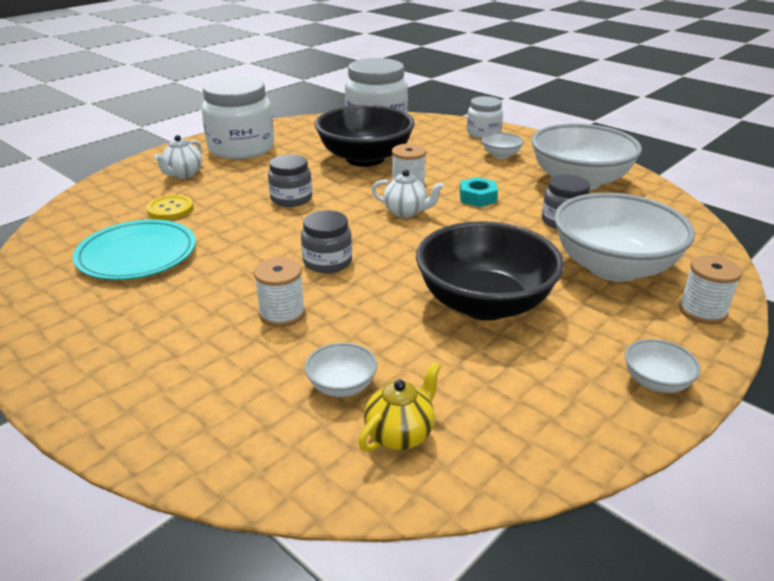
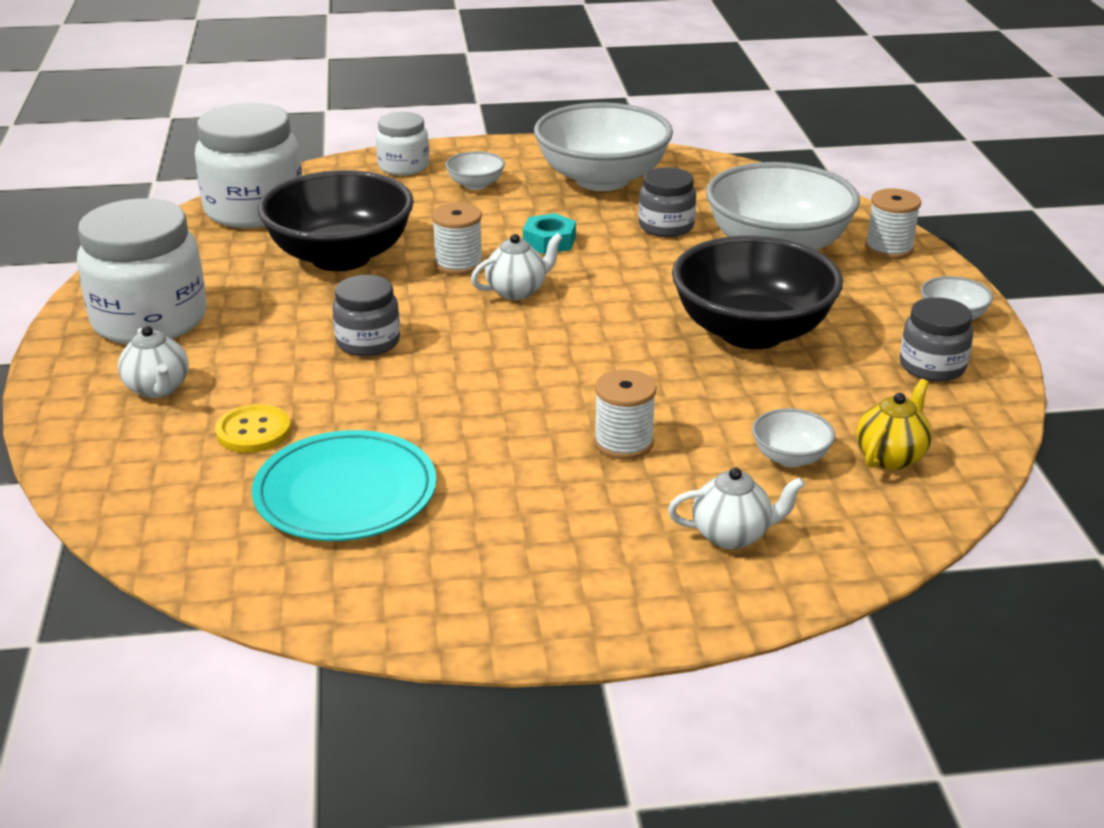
camera: 50 degrees left, 0 degrees up
grey jar [301,210,352,273] -> grey jar moved to [900,297,973,382]
yellow teapot [359,362,441,452] -> yellow teapot turned 45 degrees clockwise [856,379,932,470]
none -> white teapot [668,467,805,549]

